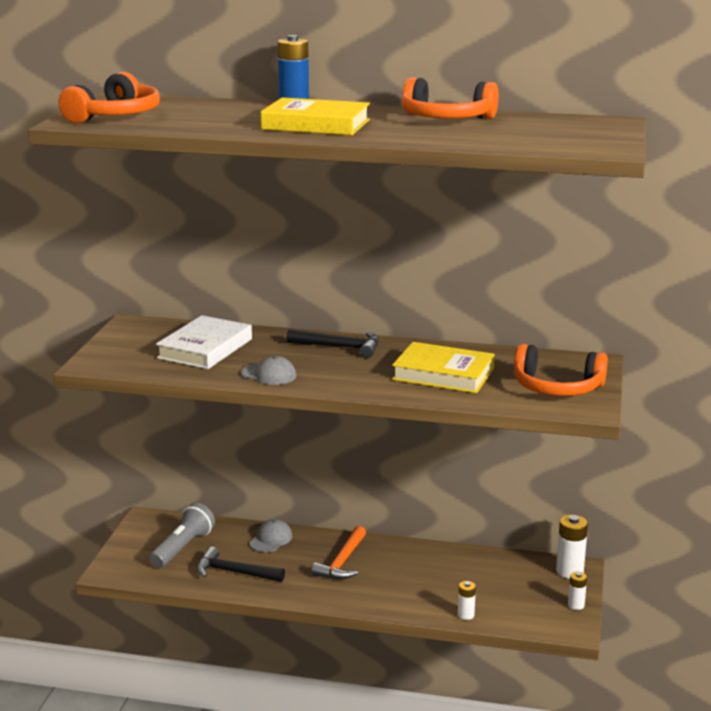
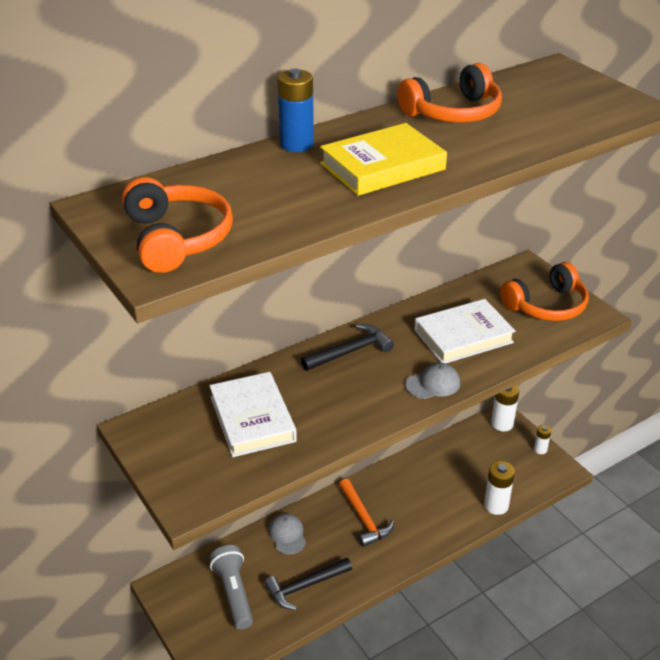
camera: 45 degrees left, 15 degrees up
grey cap [241,356,296,385] -> grey cap moved to [406,363,460,399]
yellow book [392,342,495,393] -> white book [415,299,516,363]
white battery [458,581,476,620] -> white battery [484,461,515,515], size x1.73

